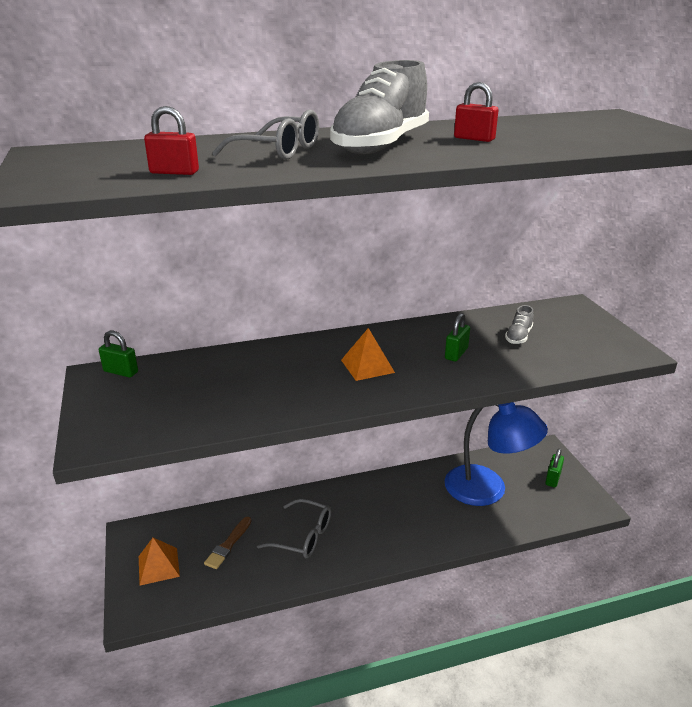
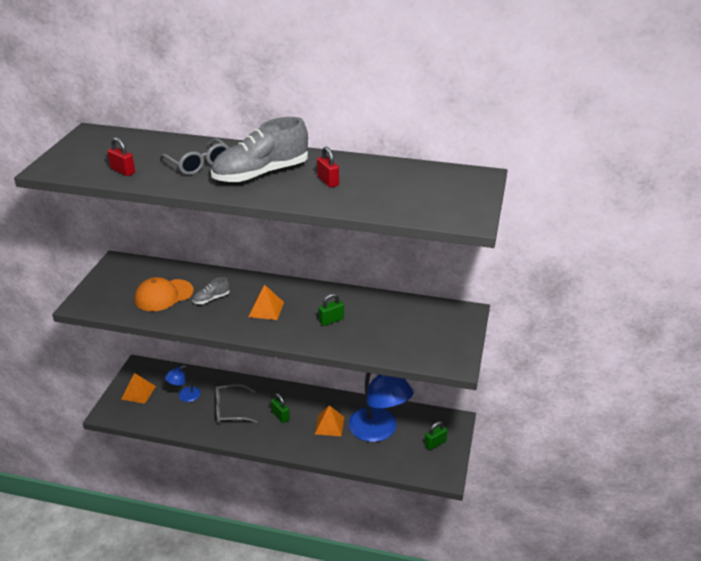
camera: 30 degrees right, 5 degrees up
green padlock [99,331,138,378] -> green padlock moved to [271,393,290,423]
brown brush [204,517,251,569] -> blue lamp [165,366,201,402]
grey glasses [257,499,331,558] -> grey glasses turned 120 degrees clockwise [216,384,258,424]
grey shoe [505,305,534,344] -> grey shoe moved to [192,277,229,304]
none -> orange cap [134,277,194,311]
none -> orange pyramid [315,405,344,436]

